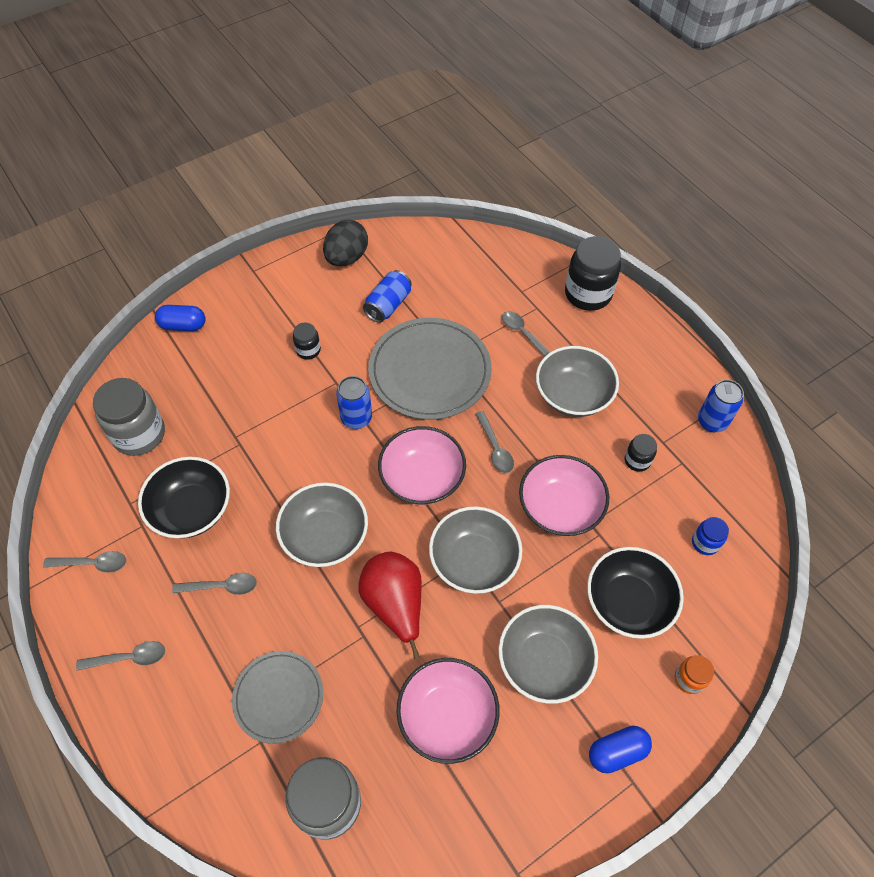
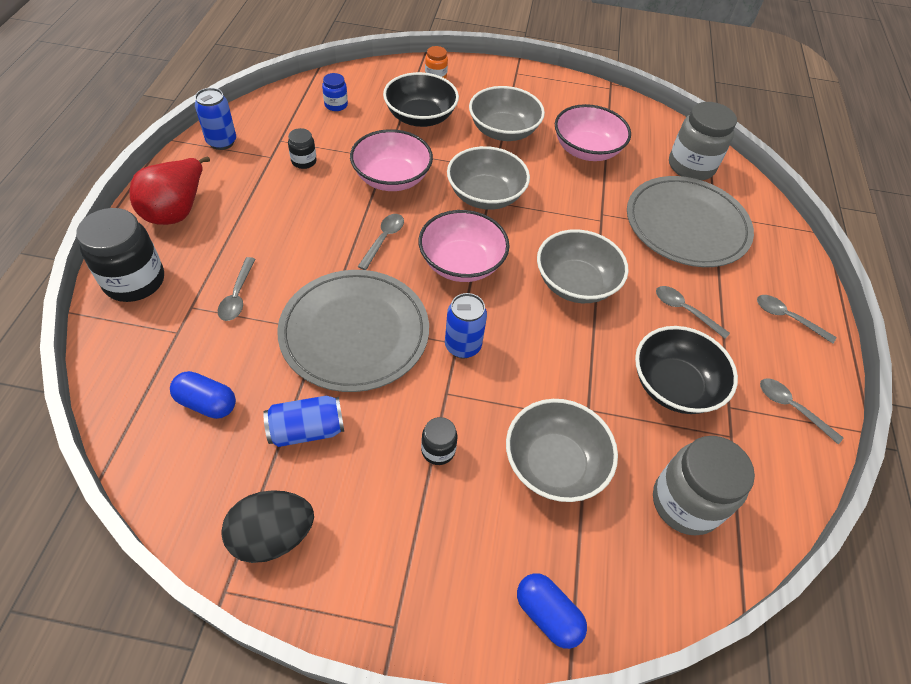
camera: 140 degrees left, 5 degrees down
grey plate [232,651,323,744] -> grey plate [627,176,754,267], size x1.68
red pear [358,552,422,659] -> red pear moved to [129,156,210,225]
grey bowl [536,346,619,417] -> grey bowl moved to [506,399,618,502]
blue capsule [589,726,652,773] -> blue capsule moved to [170,371,236,419]

